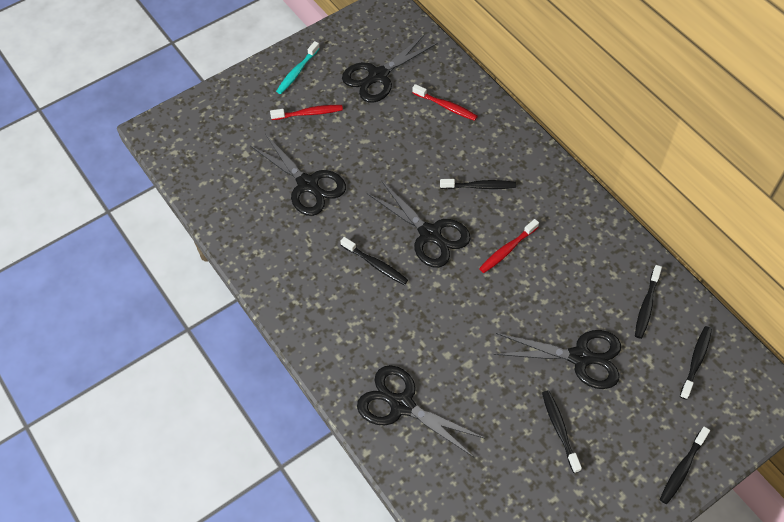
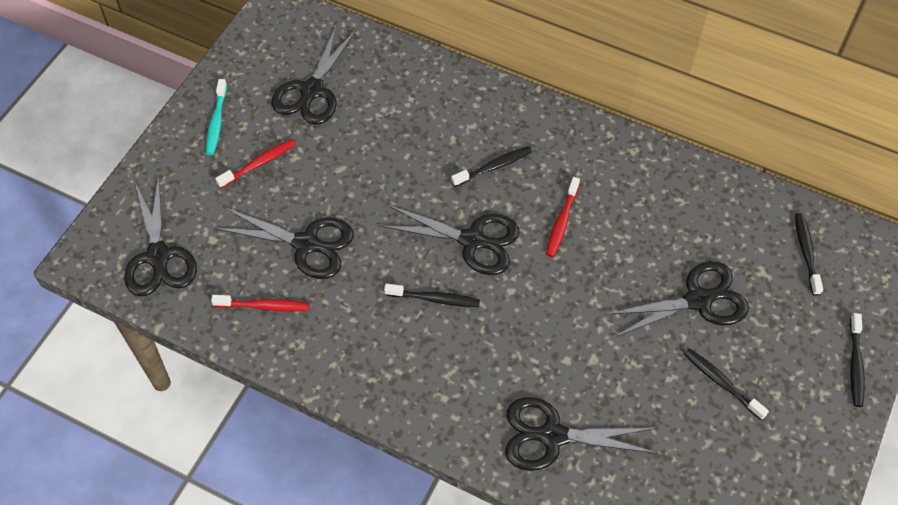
camera: 30 degrees left, 0 degrees up
red toothbrush [412,84,478,121] -> red toothbrush moved to [211,295,309,311]
black toothbrush [635,265,662,339] -> none
none -> black scissors [124,175,197,296]

